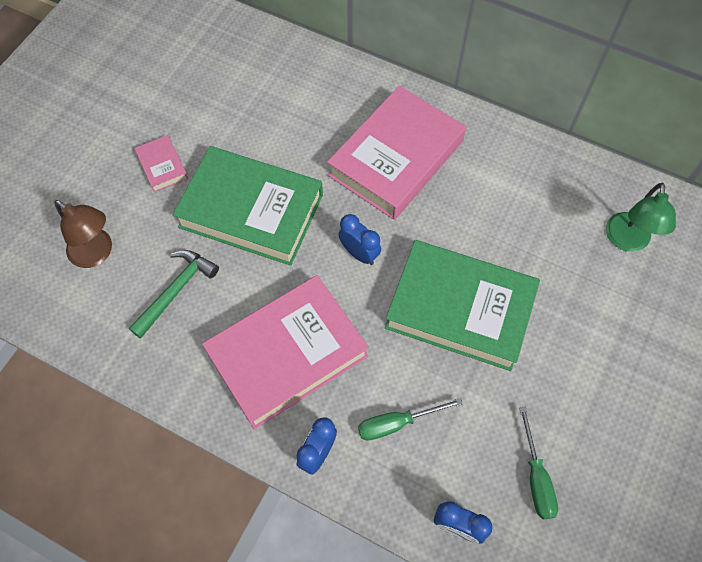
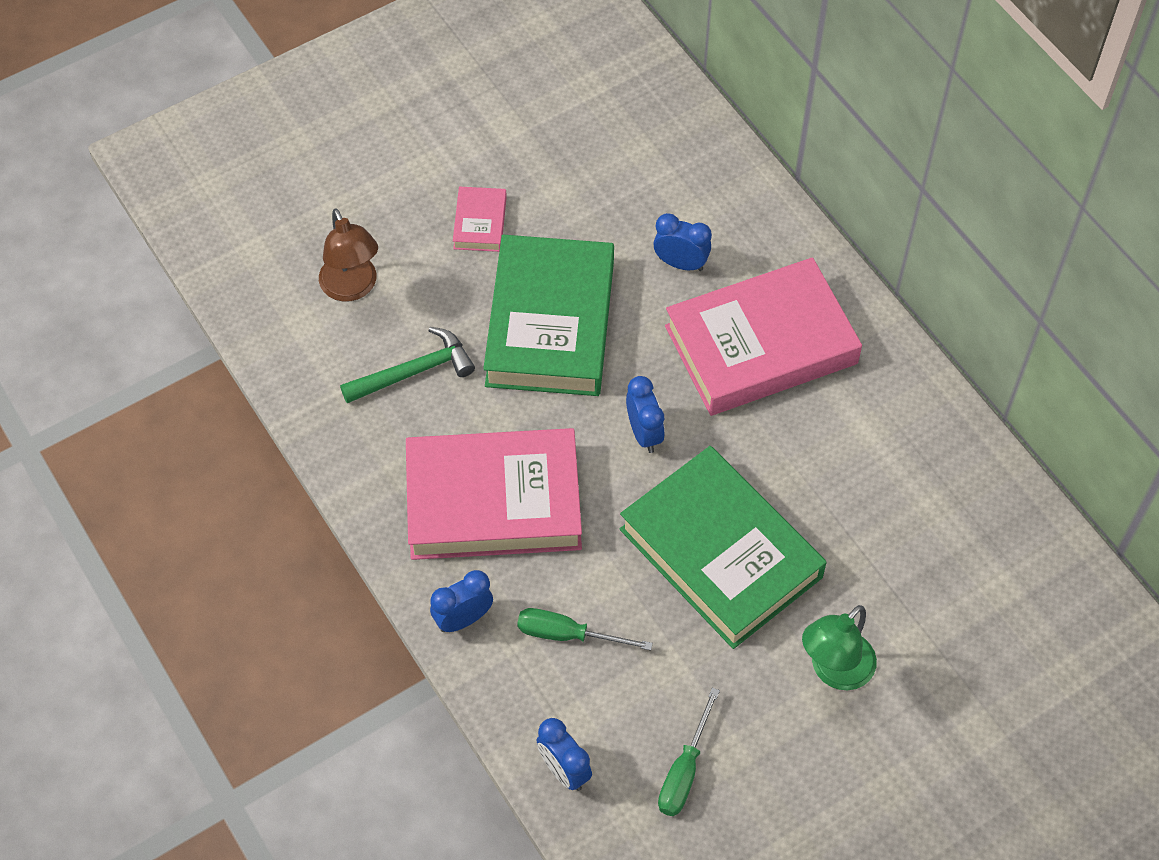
camera: 30 degrees right, 5 degrees down
green book [173,146,323,266] -> green book turned 45 degrees clockwise [483,235,614,396]
green lamp [606,183,676,252] -> green lamp moved to [802,605,877,690]
none -> blue clock [654,213,712,271]

